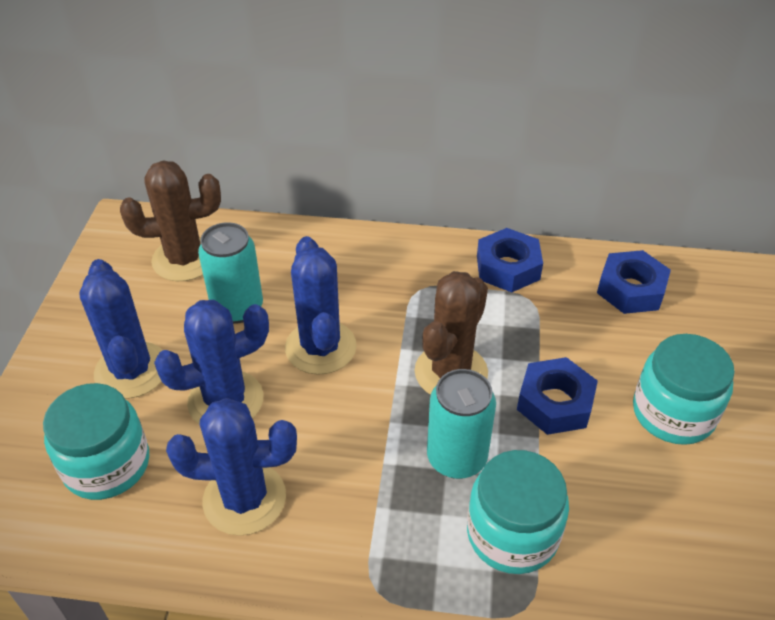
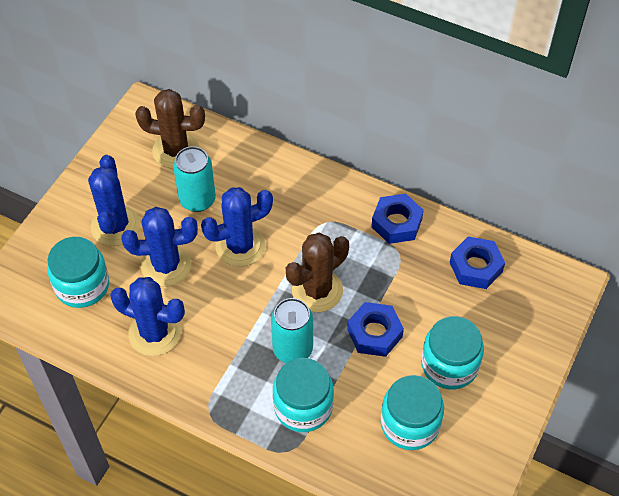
camera: 20 degrees right, 10 degrees up
blue cactus [285,236,357,375] -> blue cactus turned 60 degrees clockwise [201,187,273,267]
none -> turquoise jar [381,375,444,450]

